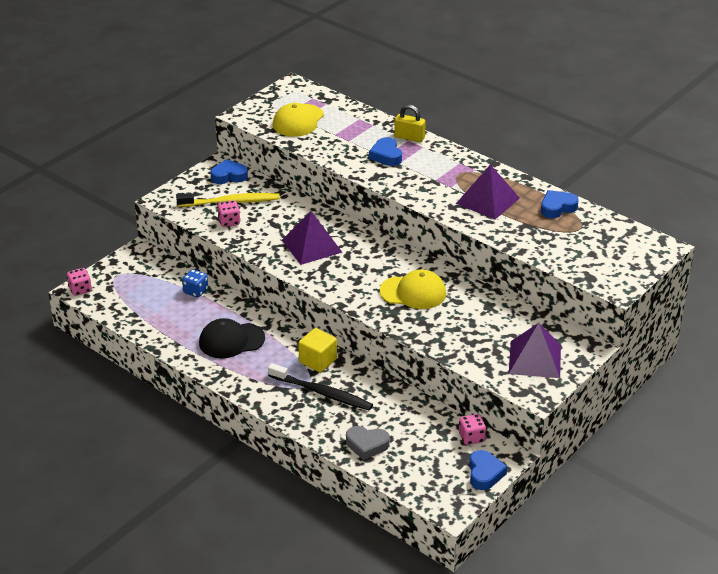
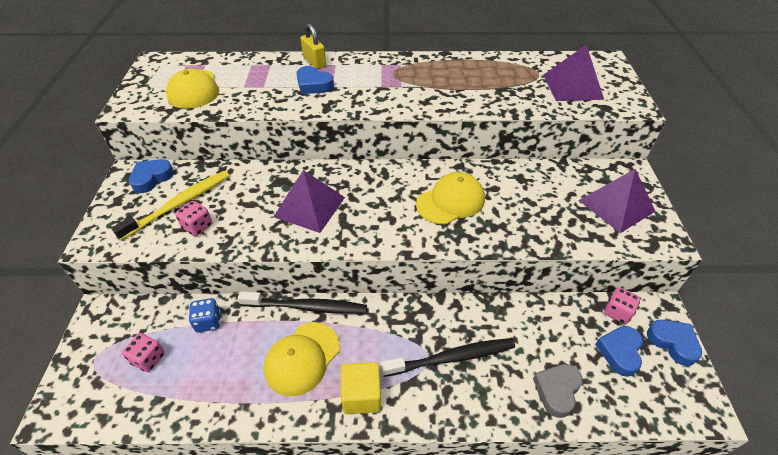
camera: 40 degrees left, 10 degrees up
pink dice [67,268,92,296] -> pink dice moved to [122,333,165,372]
black cap [199,318,265,358] -> yellow cap [264,322,340,396]
yellow cube [298,328,337,373] -> yellow cube moved to [341,362,381,414]
grey heart [346,426,390,460] -> grey heart turned 150 degrees clockwise [533,364,583,418]
yellow padlock [394,105,426,142] -> yellow padlock turned 75 degrees clockwise [301,23,326,69]
purple pyramid [456,164,520,220] -> purple pyramid moved to [543,45,604,101]
blue heart [541,190,579,218] -> blue heart moved to [595,326,643,377]
none -> black toothbrush [238,291,367,314]

